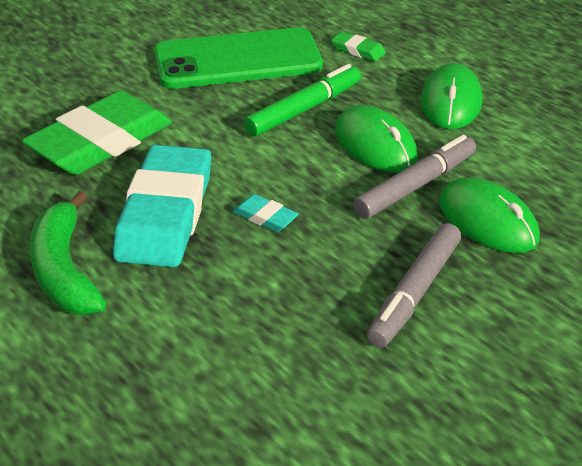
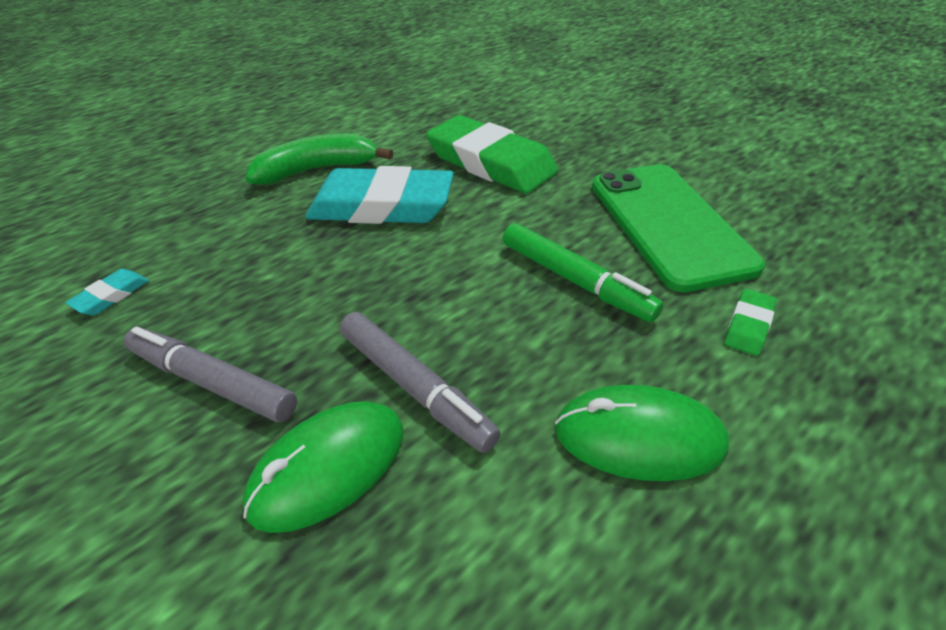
camera: 90 degrees right, 5 degrees up
turquoise eraser [233,194,299,232] -> turquoise eraser moved to [65,269,149,315]
green mouse [335,105,418,172] -> none

